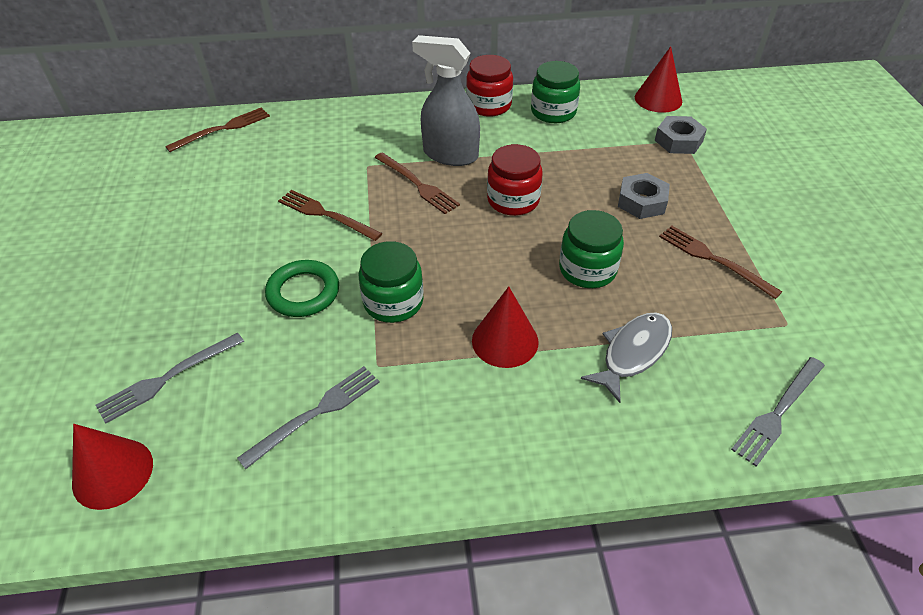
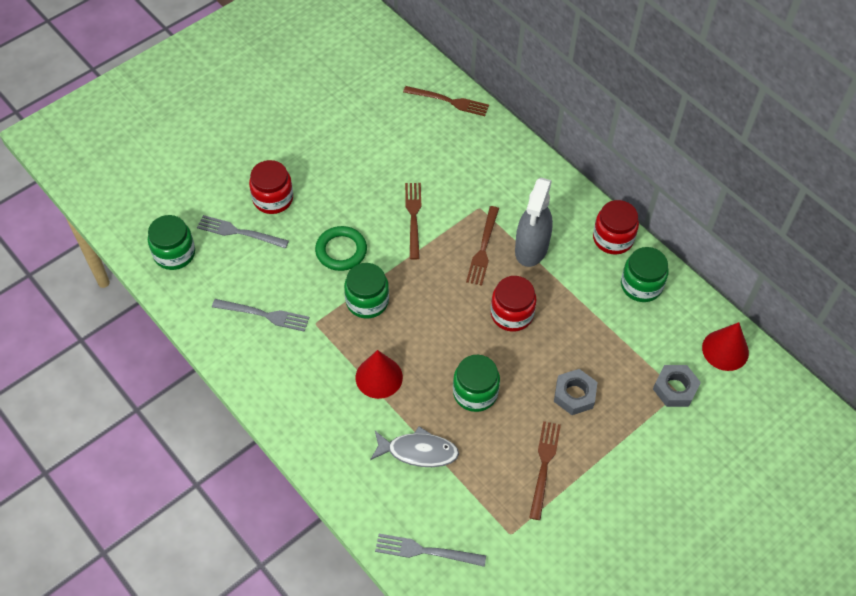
camera: 55 degrees right, 10 degrees up
red cone [72,424,153,510] -> green jar [148,215,195,270]
grey spray bottle [412,35,480,166] -> grey spray bottle turned 150 degrees counterclockwise [515,177,553,267]
none -> red jar [249,160,293,214]

